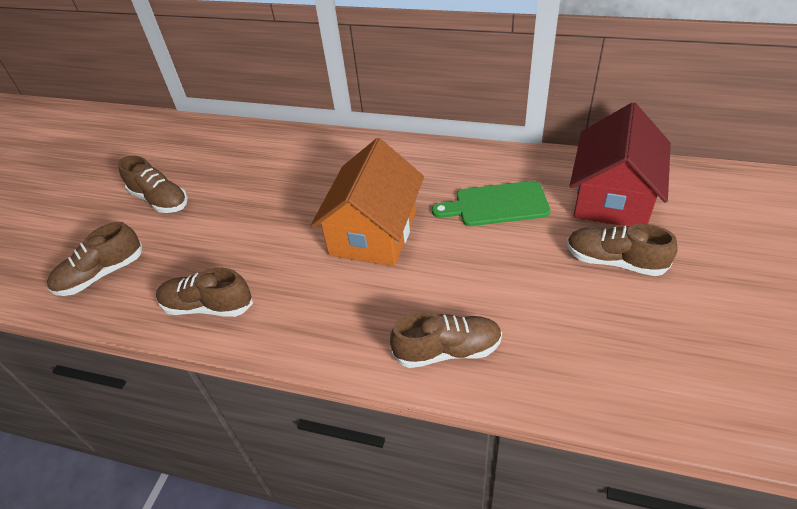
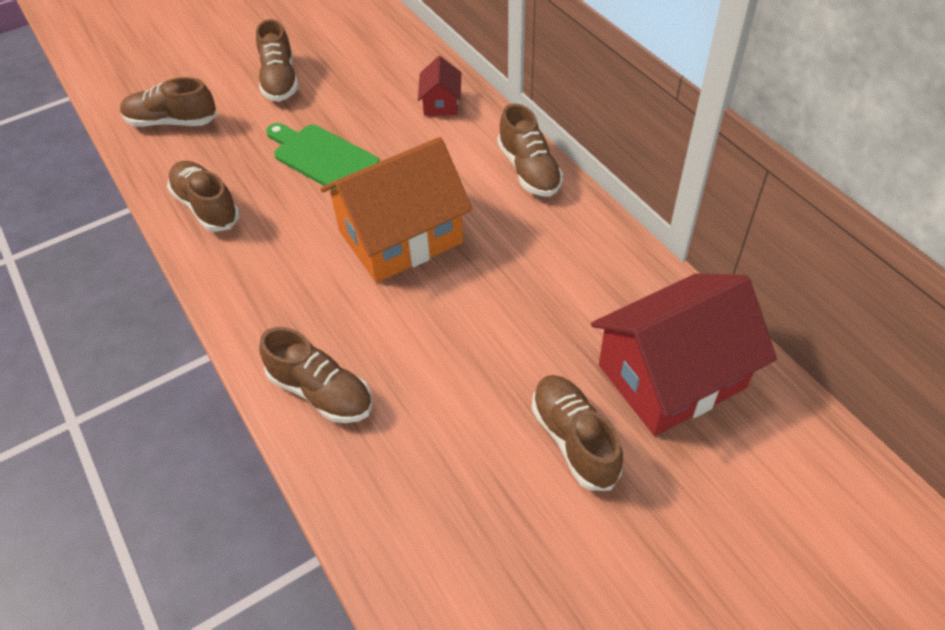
camera: 40 degrees right, 5 degrees up
green cutting board [432,181,550,226] -> green cutting board moved to [266,123,380,190]
none -> red house [418,56,461,116]
none -> brown shoe [498,103,563,197]

